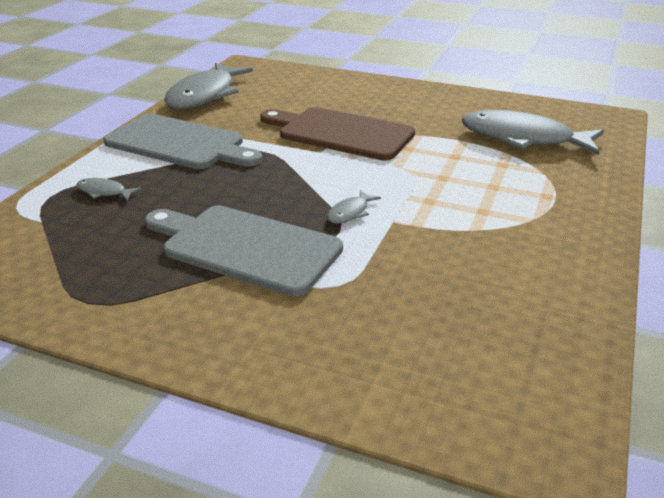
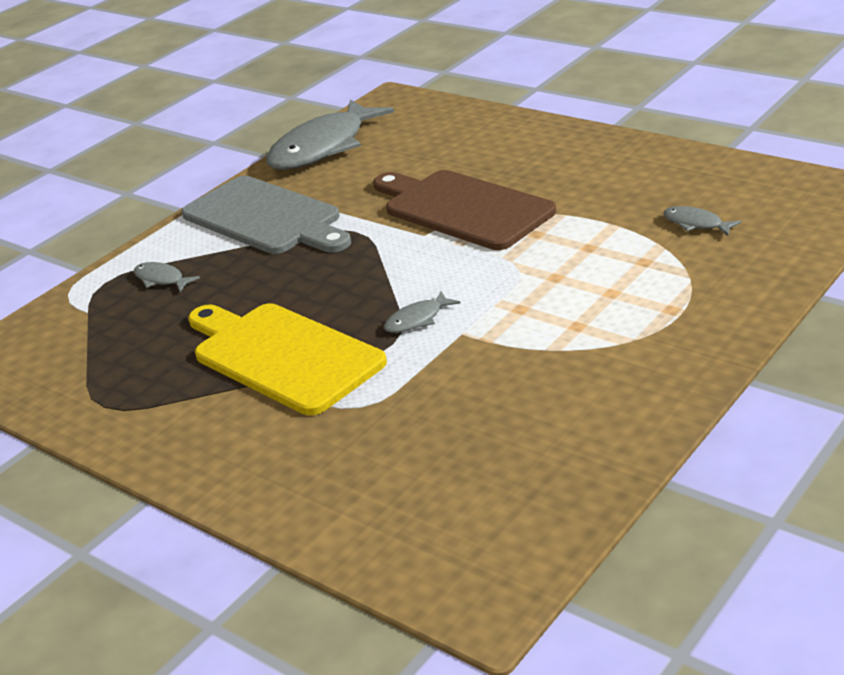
camera: 20 degrees right, 0 degrees up
grey cutting board [145,206,343,296] -> yellow cutting board [188,303,387,415]
grey fish [462,110,604,155] -> grey fish [663,206,742,236], size x0.42

